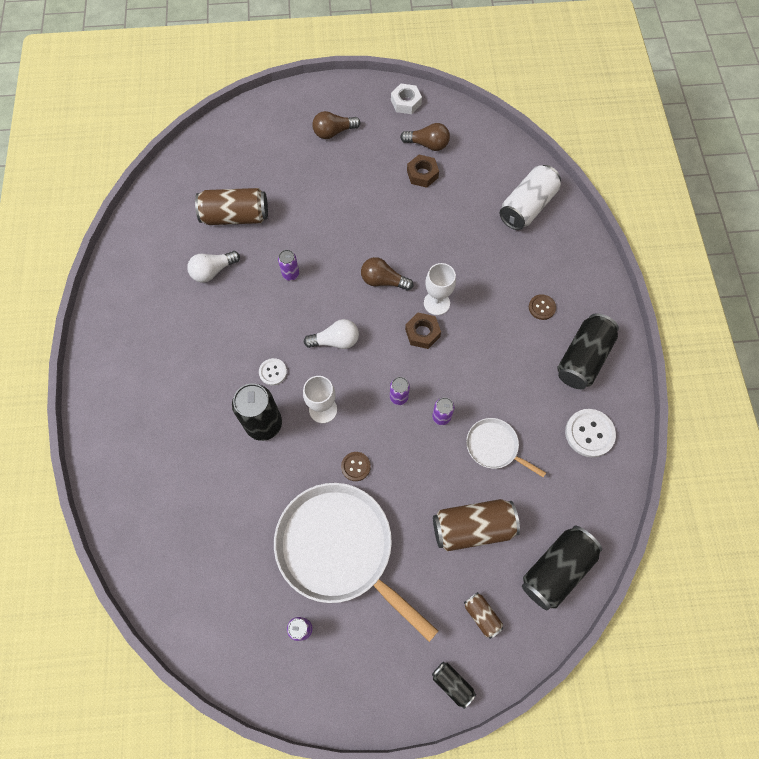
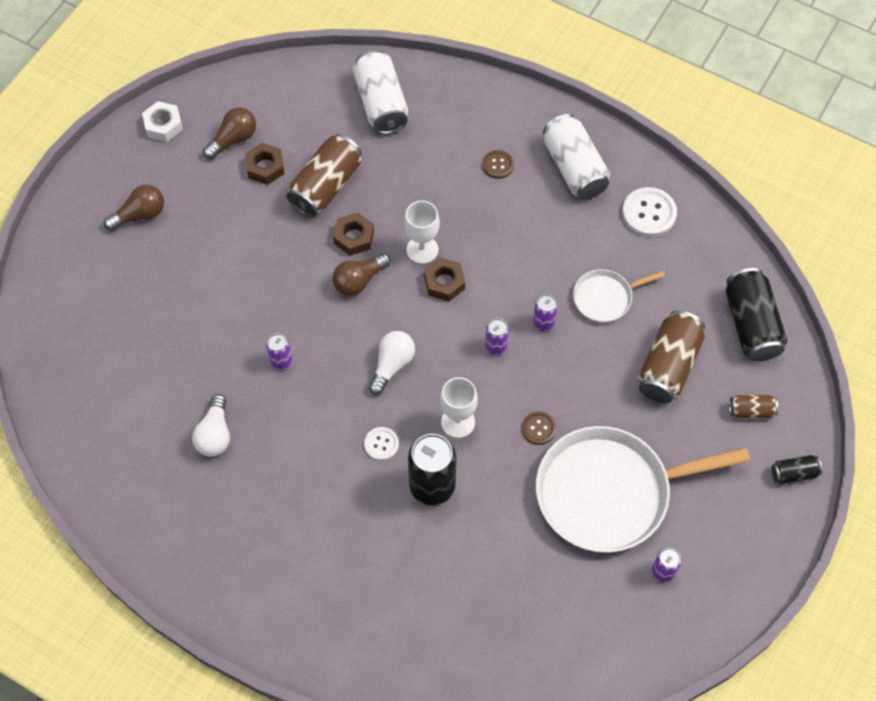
camera: 55 degrees left, 5 degrees down
brown can [195,188,268,225] -> brown can moved to [287,134,361,217]
brown light bulb [312,111,361,139] -> brown light bulb turned 135 degrees counterclockwise [104,184,164,231]
black can [557,313,619,389] -> white can [543,114,610,199]
none -> brown nut [333,212,374,256]

